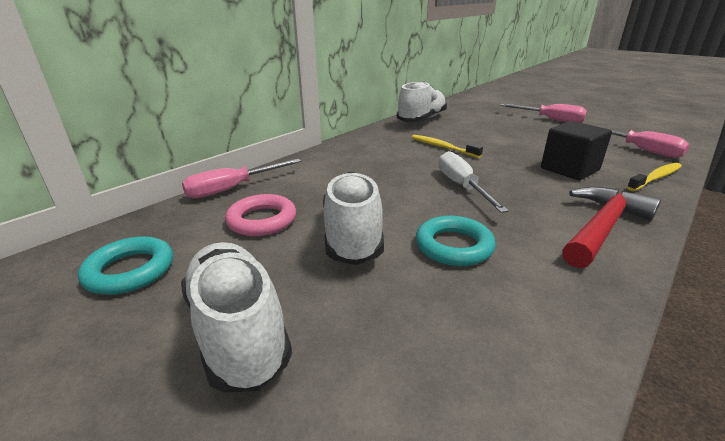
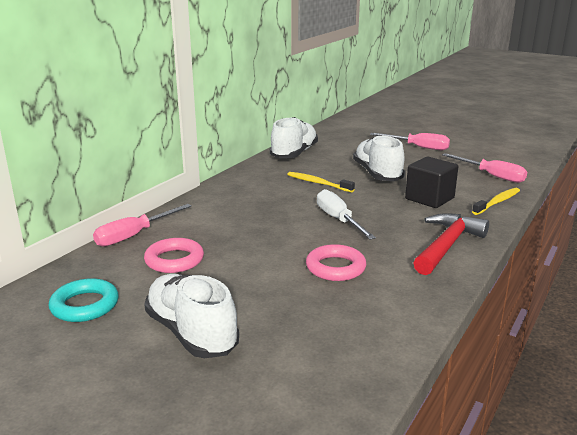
camera: 10 degrees left, 5 degrees down
white shoe [323,171,384,265] -> white shoe moved to [353,135,405,181]
turquoise ring [416,216,496,266] -> pink ring [306,244,366,281]

